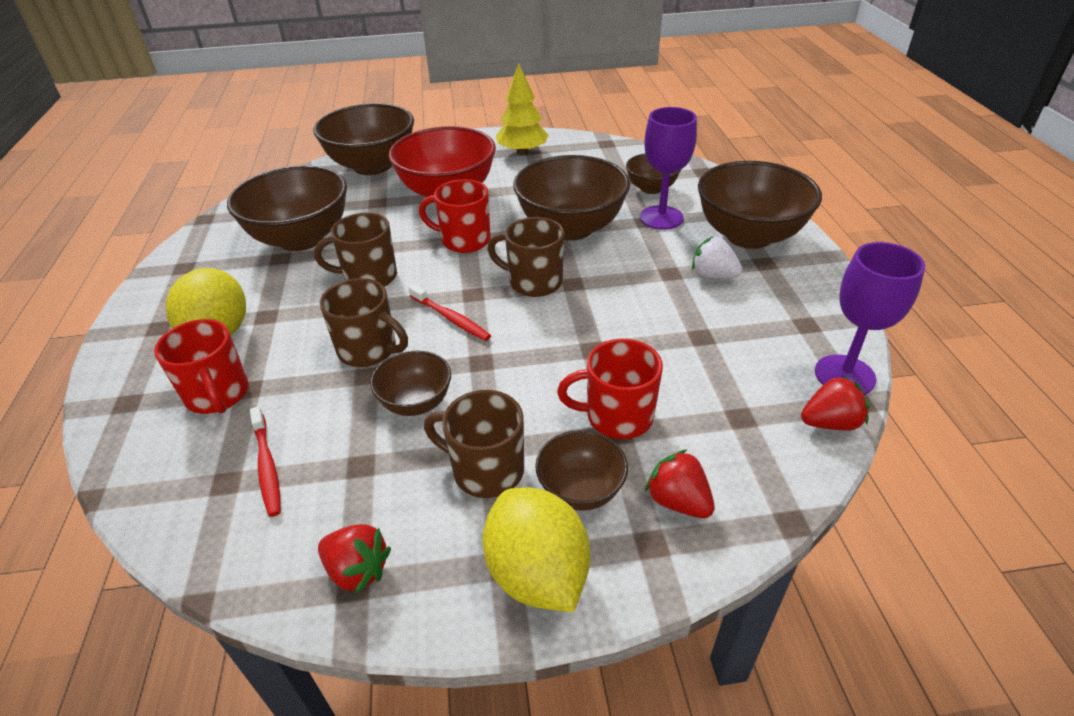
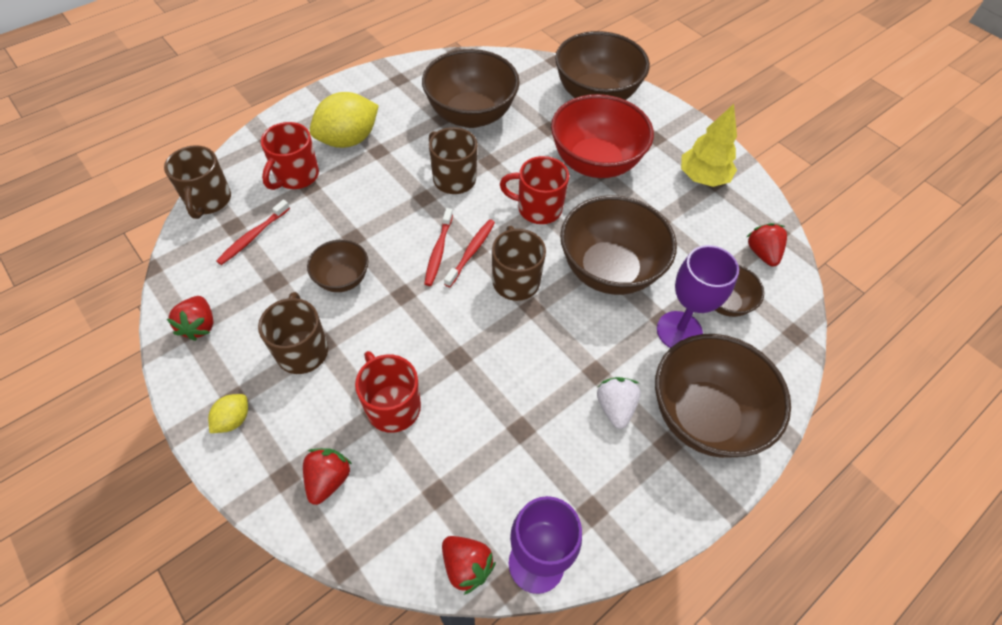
camera: 55 degrees right, 15 degrees up
brown mug [320,278,408,367] -> brown mug moved to [164,145,231,219]
red mug [419,179,491,253] -> red mug turned 60 degrees counterclockwise [500,156,569,224]
yellow lemon [482,487,590,612] -> yellow lemon [208,394,248,433], size x0.49
brown bowl [535,430,628,511] -> none
none -> red toothbrush [444,219,495,287]
none -> red strawberry [747,223,787,267]

